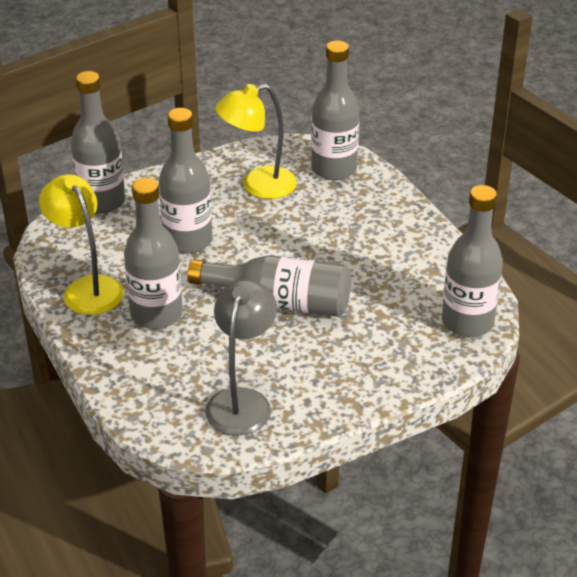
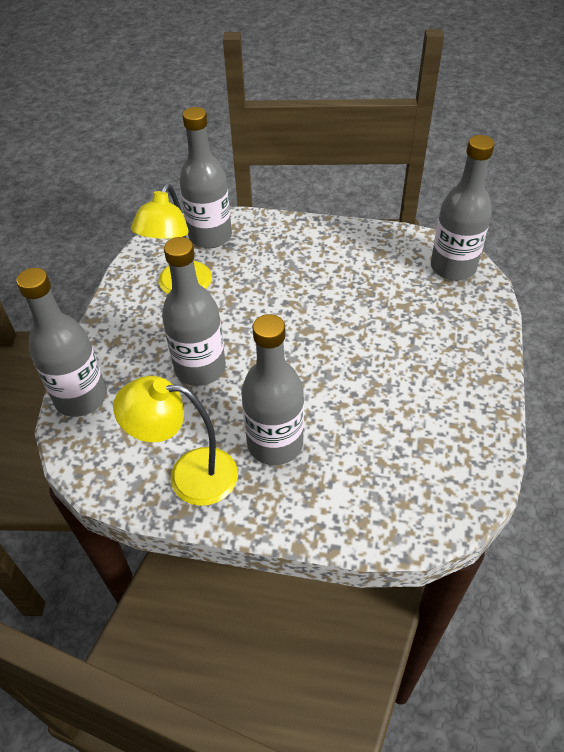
camera: 50 degrees left, 10 degrees up
grey bottle [187,255,351,317] -> none
grey lamp [205,279,277,436] -> none

